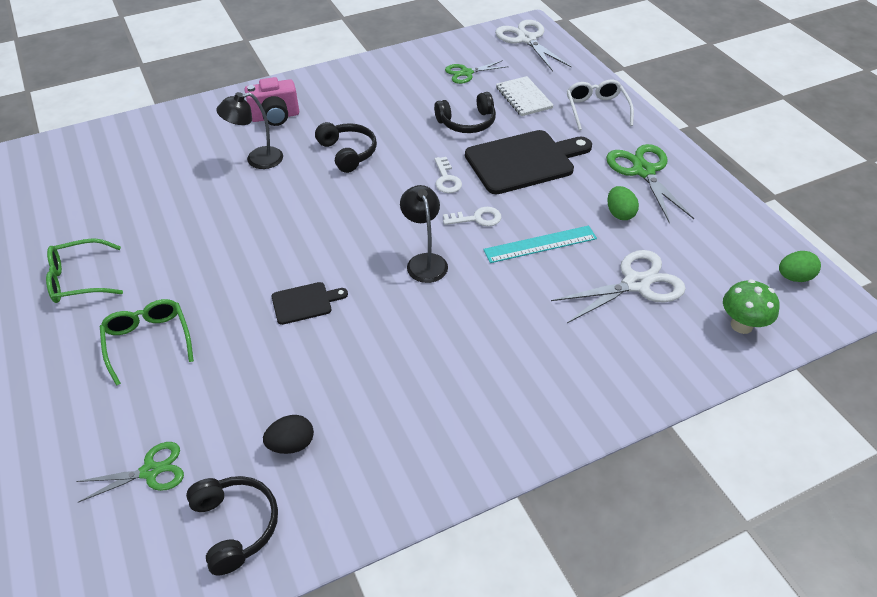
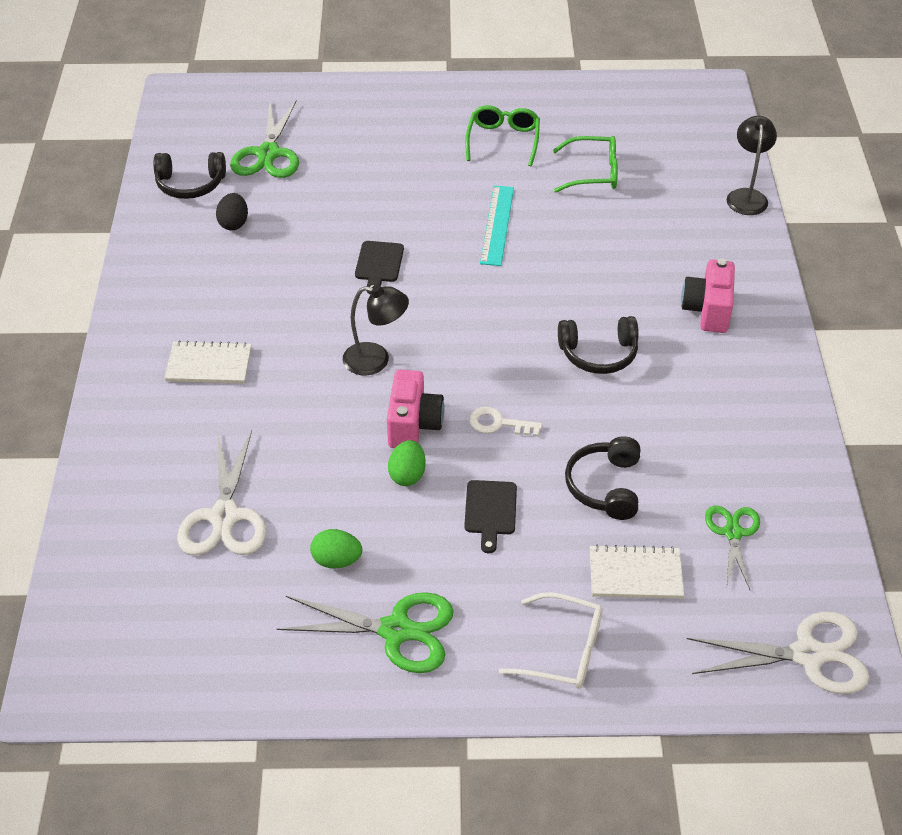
camera: 115 degrees right, 0 degrees up
green scissors [76,442,184,502] -> green scissors [230,101,299,178], size x1.60
green glasses [100,299,194,386] -> green glasses moved to [553,136,618,193]
black lamp [216,92,283,169] -> black lamp moved to [727,116,777,215]
white key [443,207,502,226] -> pink camera [387,370,445,448]
black cutting board [465,130,592,194] -> black cutting board [464,480,517,553], size x0.49
turquoise ruler [483,226,597,263] -> turquoise ruler moved to [480,185,514,266]
green mushroom [723,279,780,334] -> none
green egg [779,251,821,282] -> green egg moved to [388,440,426,486]
none -> white notebook [165,340,252,384]

